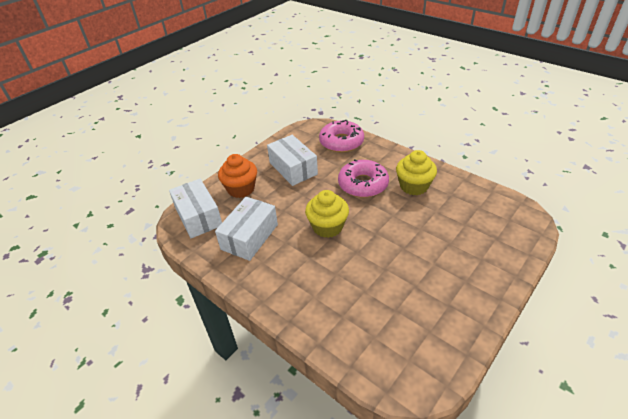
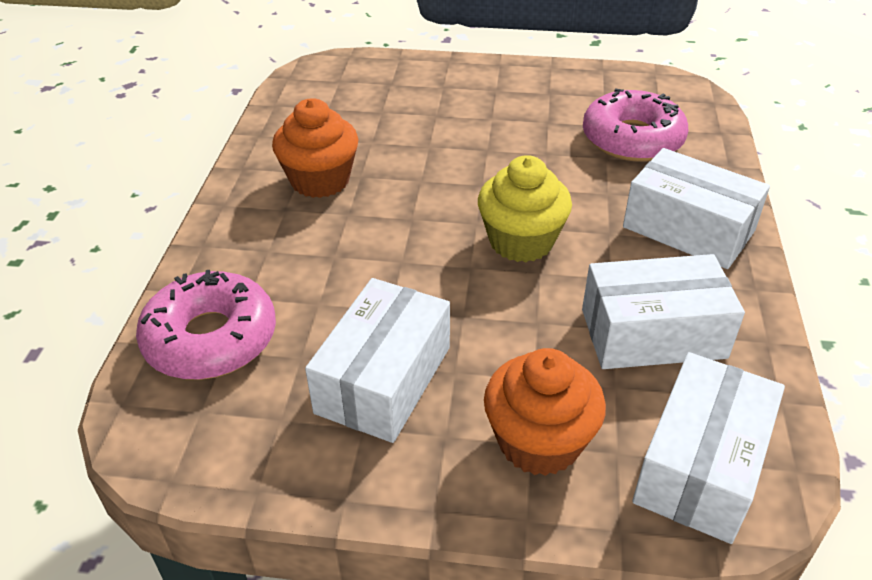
camera: 125 degrees left, 0 degrees up
pink donut [338,159,389,198] -> pink donut moved to [583,88,688,162]
yellow cupcake [396,150,437,195] -> orange cupcake [272,98,358,198]
none -> white box [623,148,770,269]

